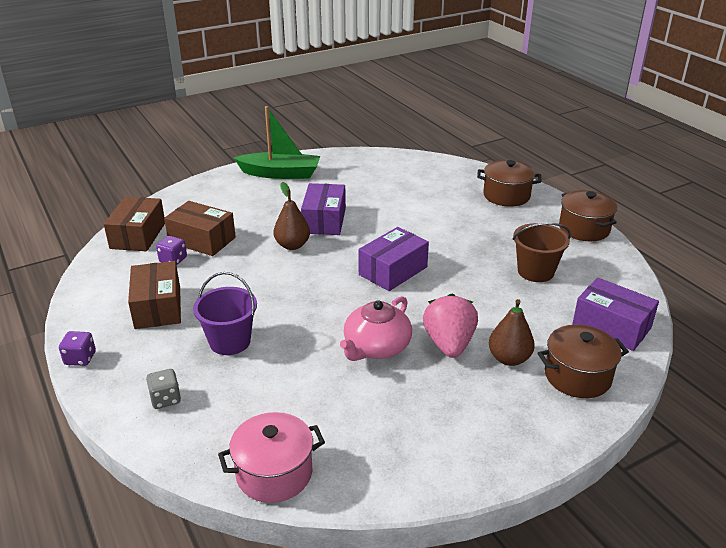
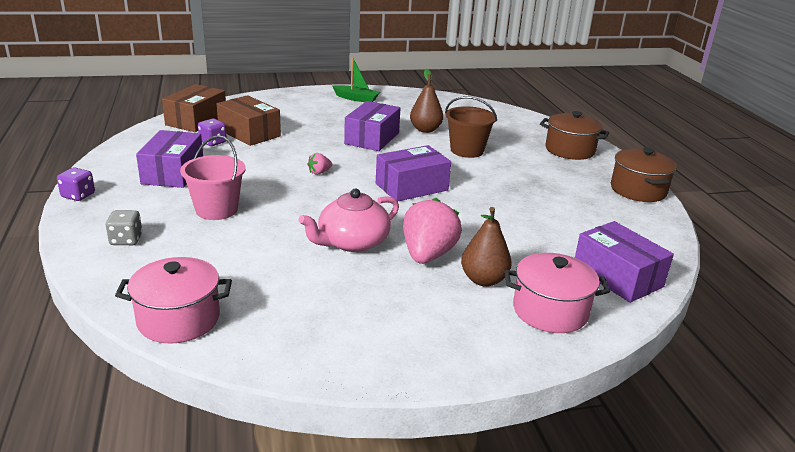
camera: 15 degrees right, 5 degrees down
brown box [128,261,181,329] -> purple box [136,130,203,188]
purple bucket [193,272,257,355] -> pink bucket [180,135,246,220]
green boat [234,106,320,179] -> green boat [332,57,380,102], size x0.60
brown pear [273,182,310,250] -> brown pear moved to [410,69,443,133]
brown bucket [513,222,571,282] -> brown bucket moved to [445,96,497,158]
brown pot [537,325,629,398] -> pink pot [504,253,610,333]
none -> pink strawberry [307,153,332,175]

